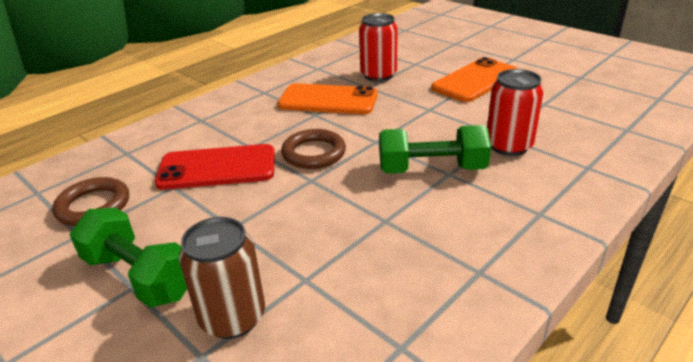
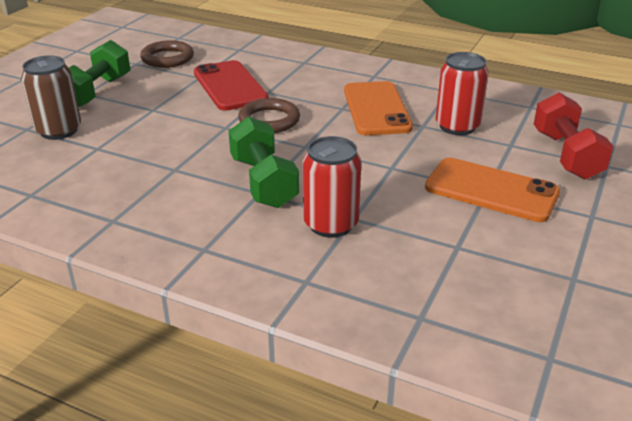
camera: 70 degrees right, 0 degrees up
none -> red dumbbell [534,92,614,180]

